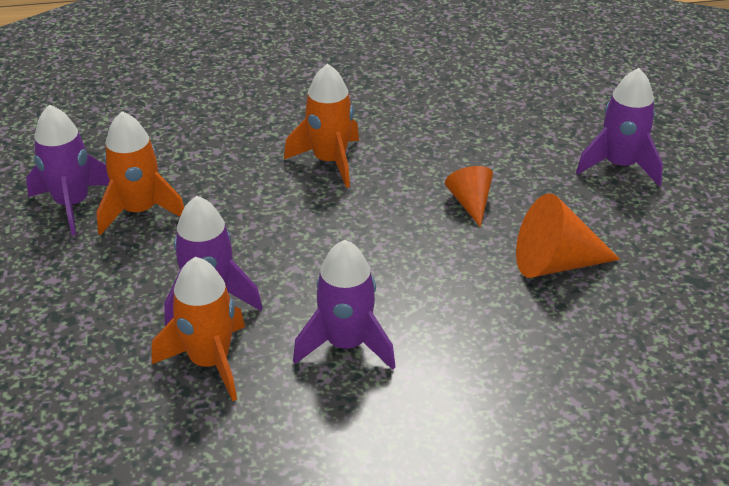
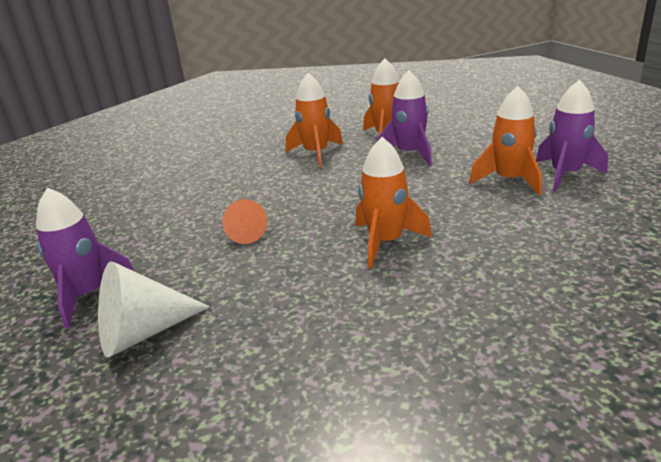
camera: 170 degrees right, 10 degrees down
purple rocket [293,240,396,370] -> orange rocket [286,73,343,167]
orange cone [516,193,620,278] -> none
none -> white cone [98,261,210,358]

